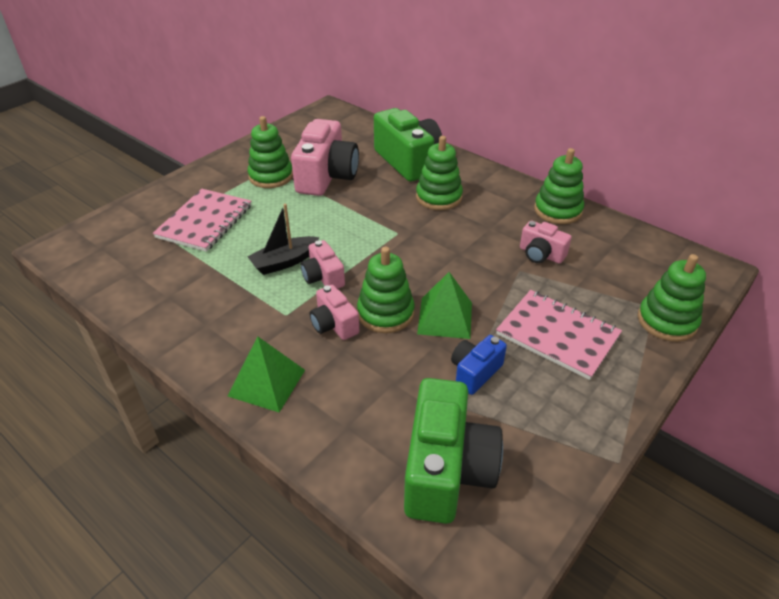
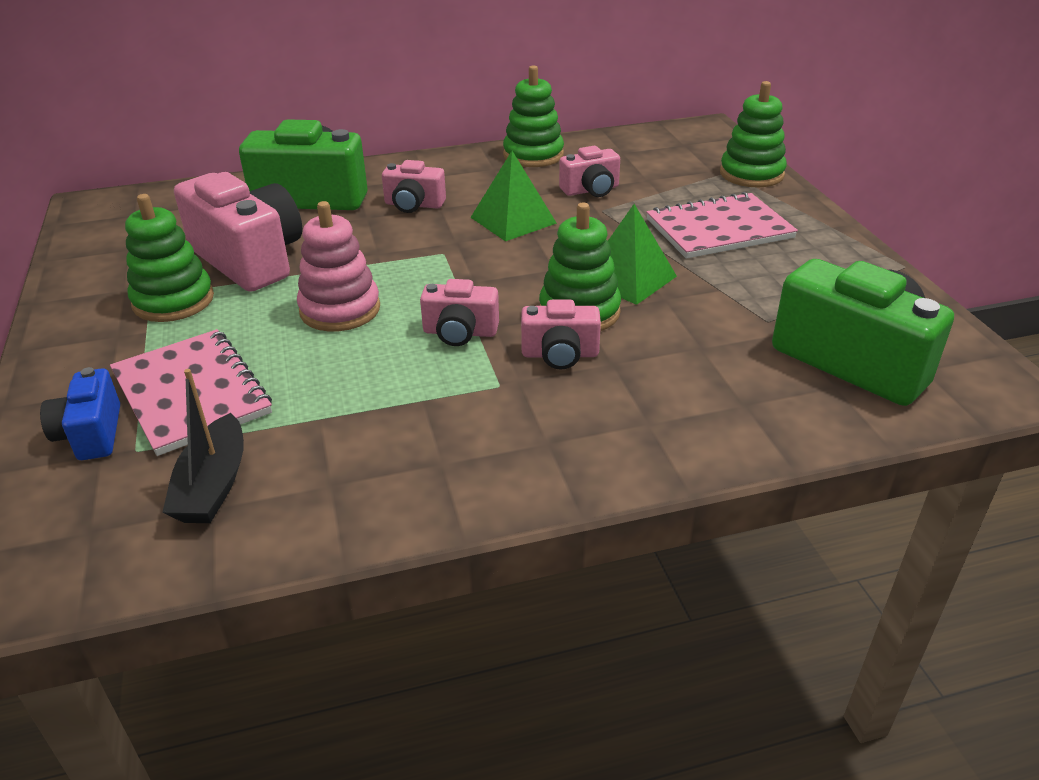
camera: 55 degrees left, 5 degrees down
green pyramid [228,336,305,413] -> green pyramid moved to [470,151,557,241]
black boat [247,204,319,275] -> black boat moved to [162,369,244,523]
green stacking toy [416,136,463,210] -> pink camera [382,160,446,213]
blue camera [451,335,507,395] -> blue camera moved to [40,367,120,460]
none -> pink stacking toy [297,201,380,332]

